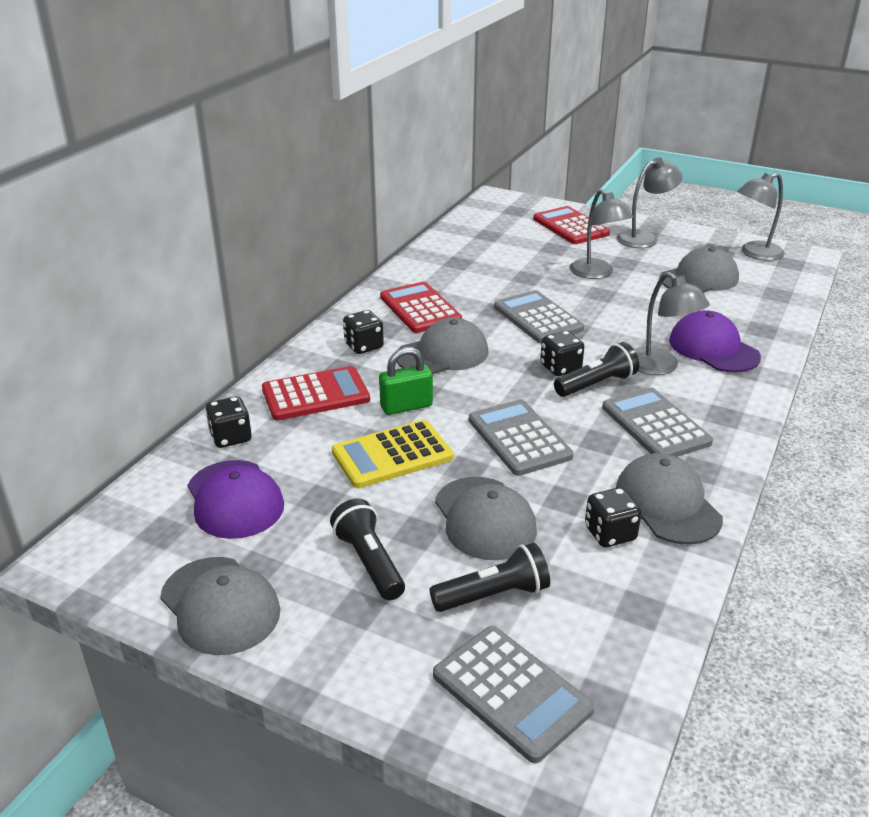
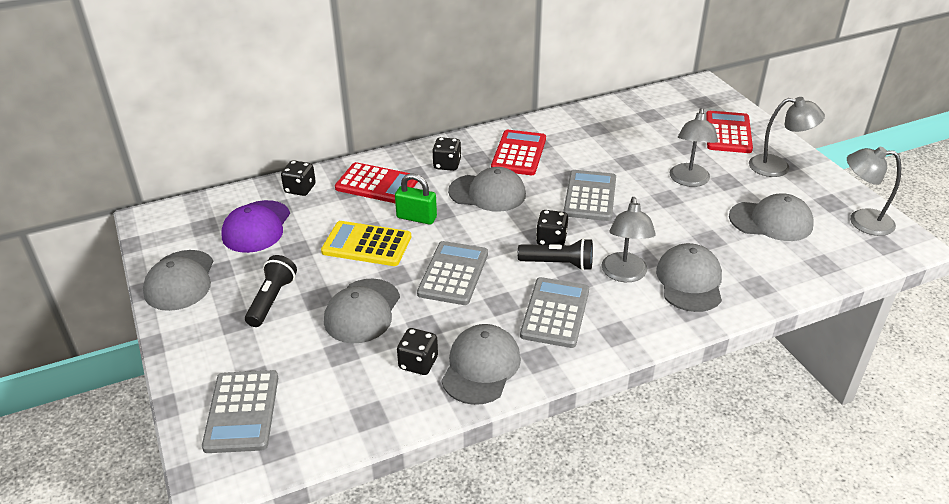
camera: 40 degrees right, 5 degrees up
black flashlight [429,543,550,612] -> none
purple cap [669,310,761,372] -> grey cap [656,243,722,312]

